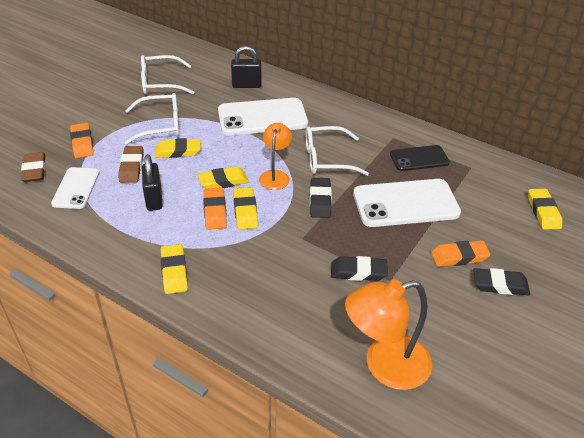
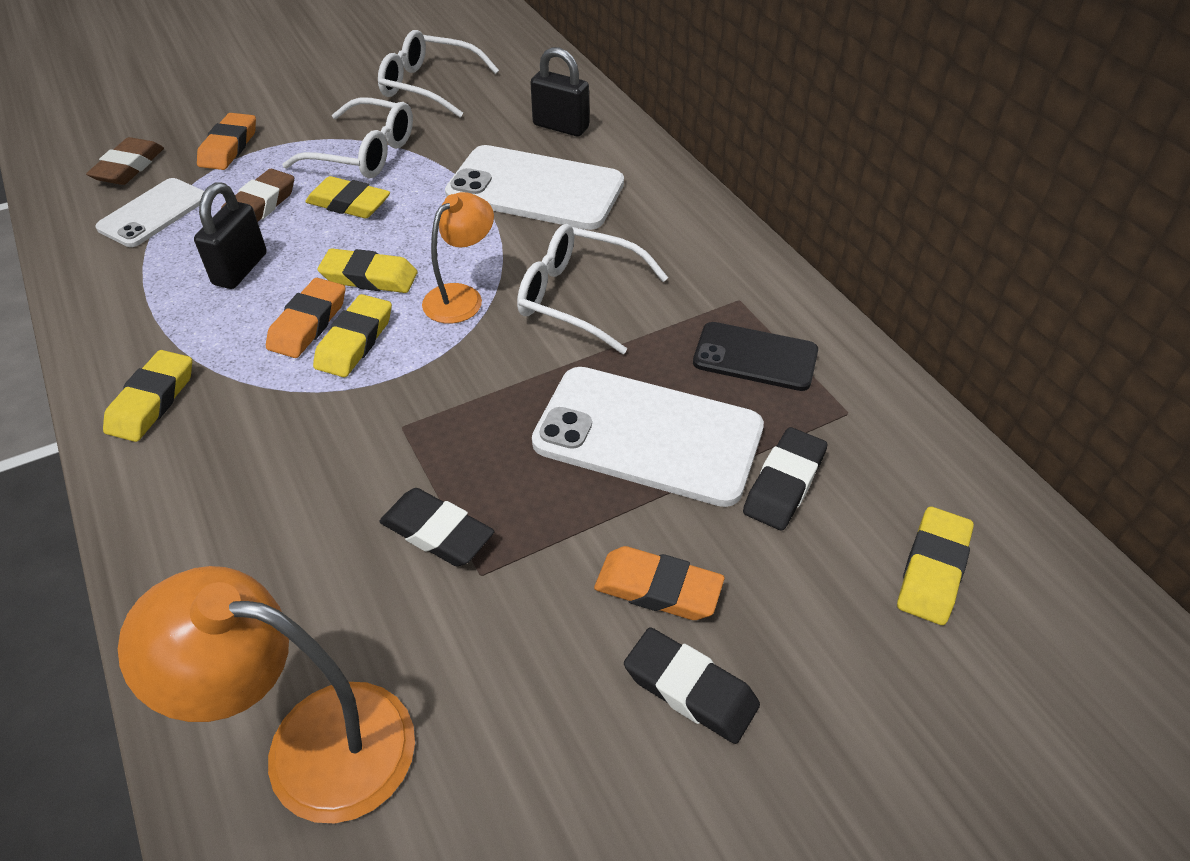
camera: 30 degrees right, 5 degrees up
black eraser [310,178,332,218] -> black eraser moved to [743,427,827,530]

